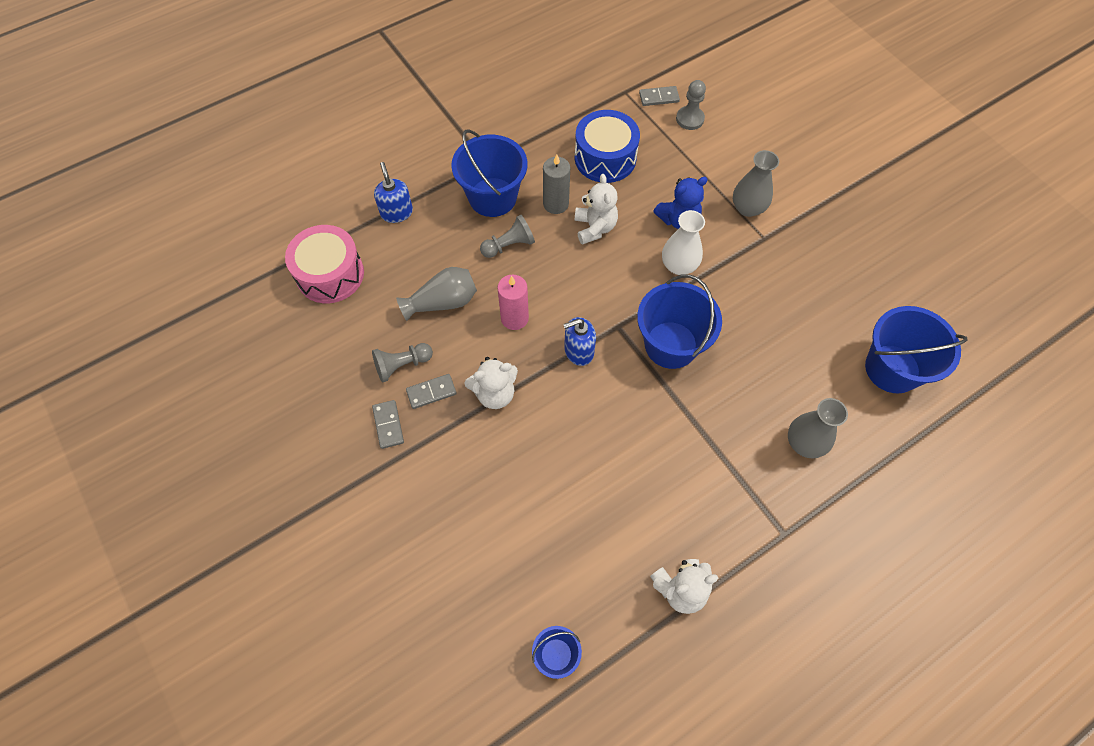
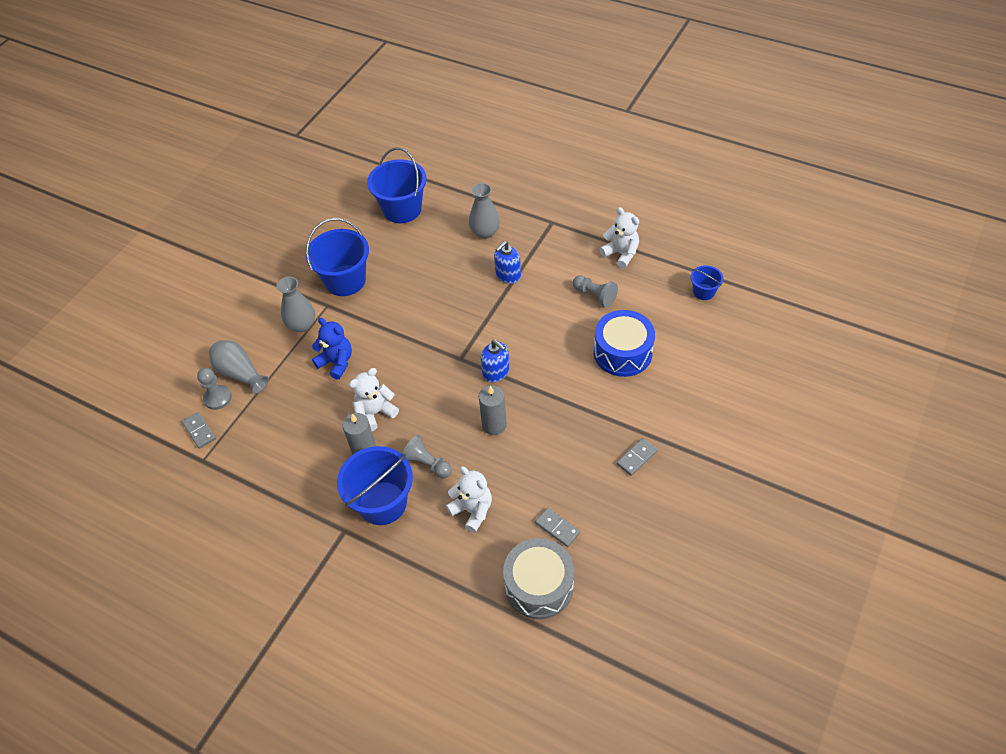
camera: 115 degrees left, 10 degrees down
pink drum [285,225,364,303] -> grey drum [503,538,574,619]
grey pawn [372,343,433,383] -> grey pawn moved to [573,275,618,308]
blue soap dispenser [374,162,413,223] -> blue soap dispenser moved to [494,241,521,284]
grey vase [396,267,477,321] -> grey vase moved to [209,340,269,394]
grey domino [406,374,457,409] -> grey domino moved to [535,507,580,547]
white teddy bear [464,357,518,409] -> white teddy bear moved to [446,466,492,533]
pink candle [497,274,529,330] -> grey candle [479,385,507,435]
blue drum [575,110,640,183] -> blue drum moved to [594,310,655,377]
blue bucket [637,275,722,369] -> blue bucket moved to [306,218,369,296]
white vase [662,210,705,275] -> none

